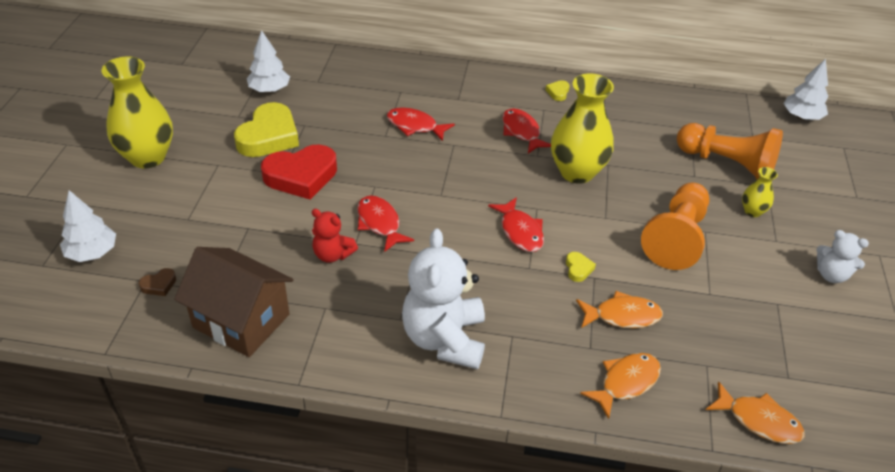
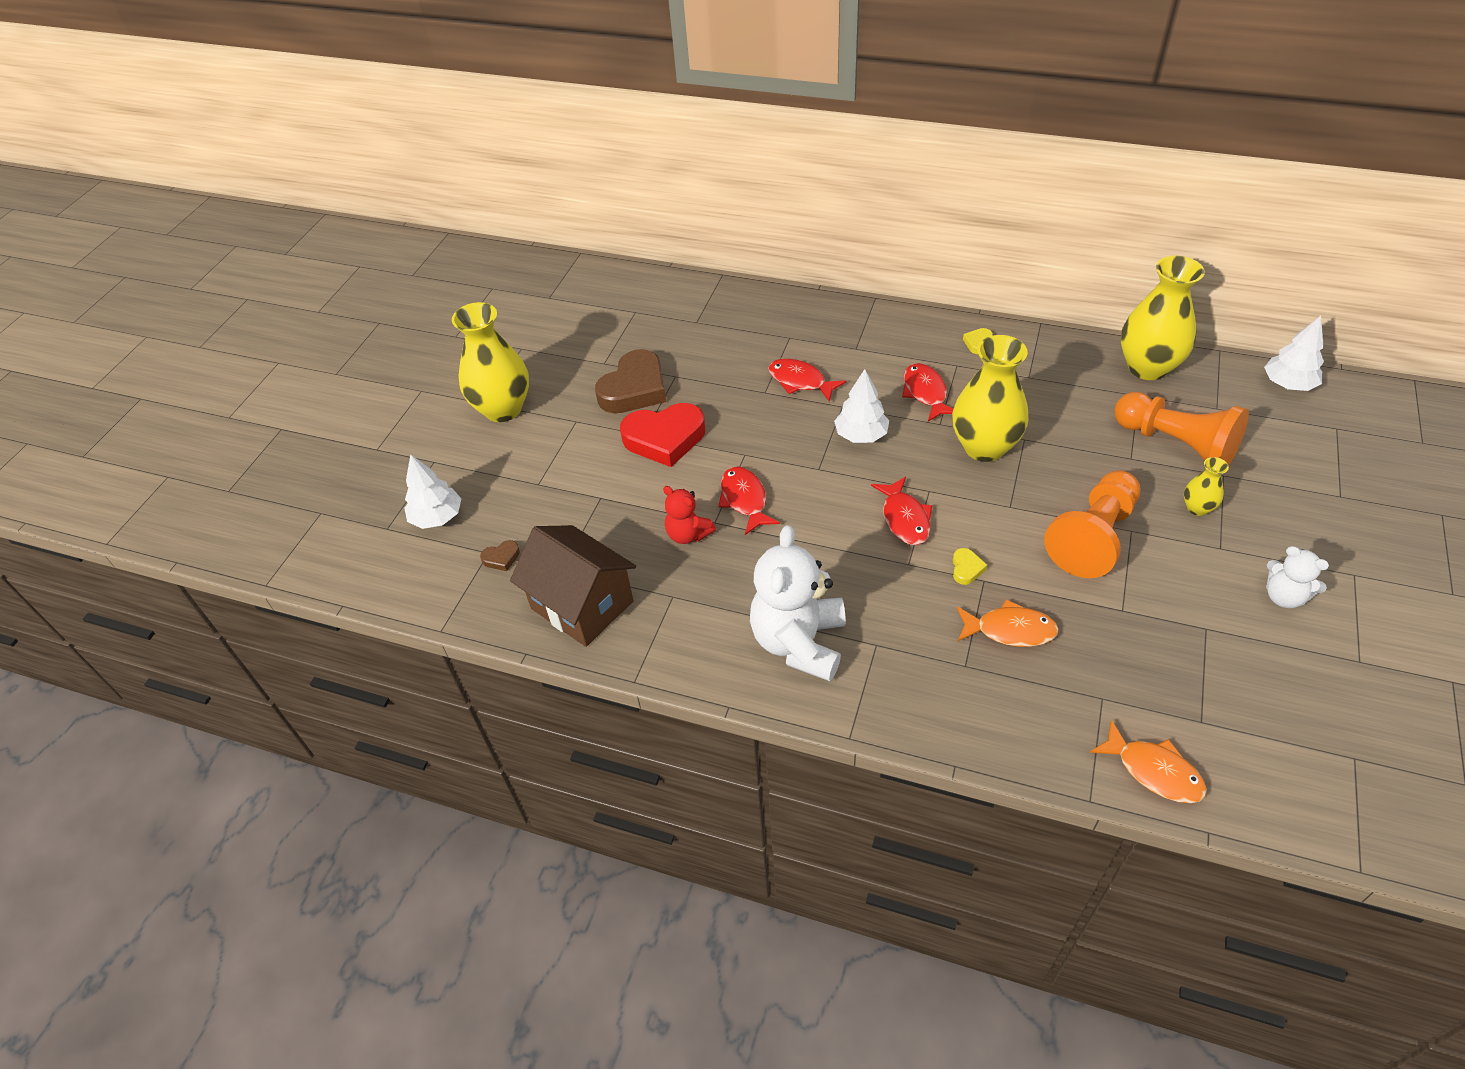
camera: 15 degrees right, 5 degrees up
yellow heart [234,102,299,157] -> brown heart [595,349,666,413]
white tree [247,30,290,93] -> white tree moved to [834,369,889,443]
orange fish [580,353,661,419] -> none
none -> yellow vase [1121,256,1205,380]

